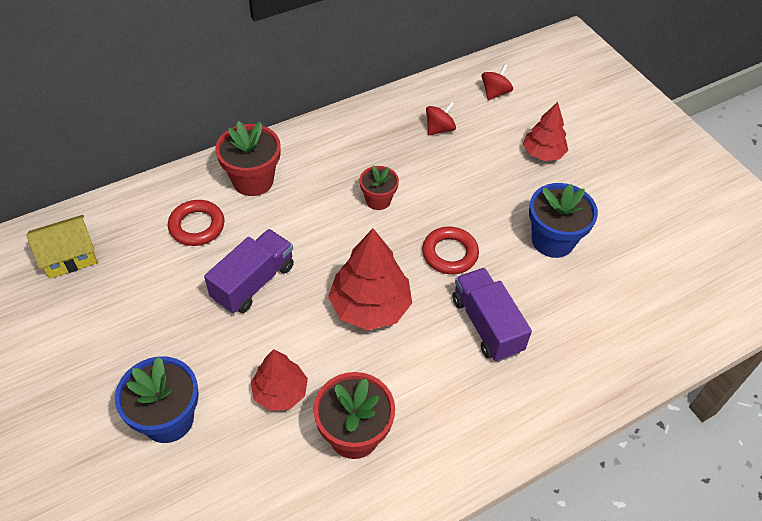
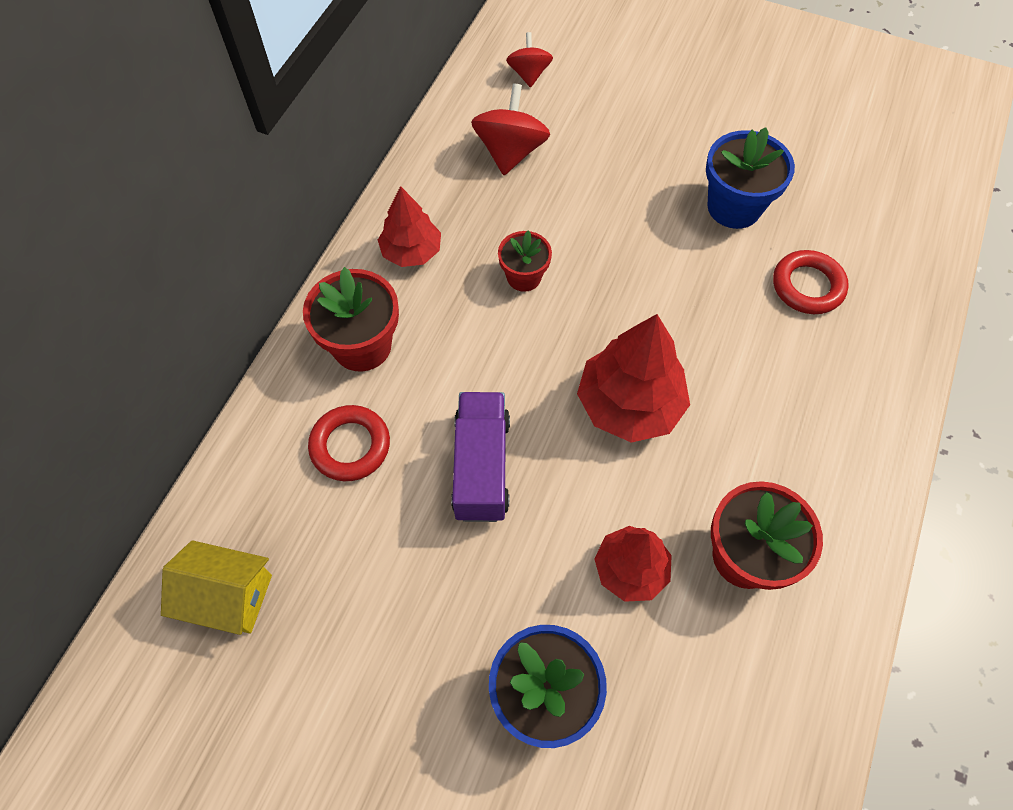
camera: 35 degrees left, 10 degrees up
yellow house [26,215,97,279] -> yellow house turned 75 degrees clockwise [161,540,272,635]
red ring [422,227,479,274] -> red ring moved to [773,250,849,314]
red spinning top [426,101,456,135] -> red spinning top [471,83,550,175], size x1.59
purple truck [453,268,532,362] -> none
red tree [523,102,568,161] -> red tree moved to [378,186,441,267]

